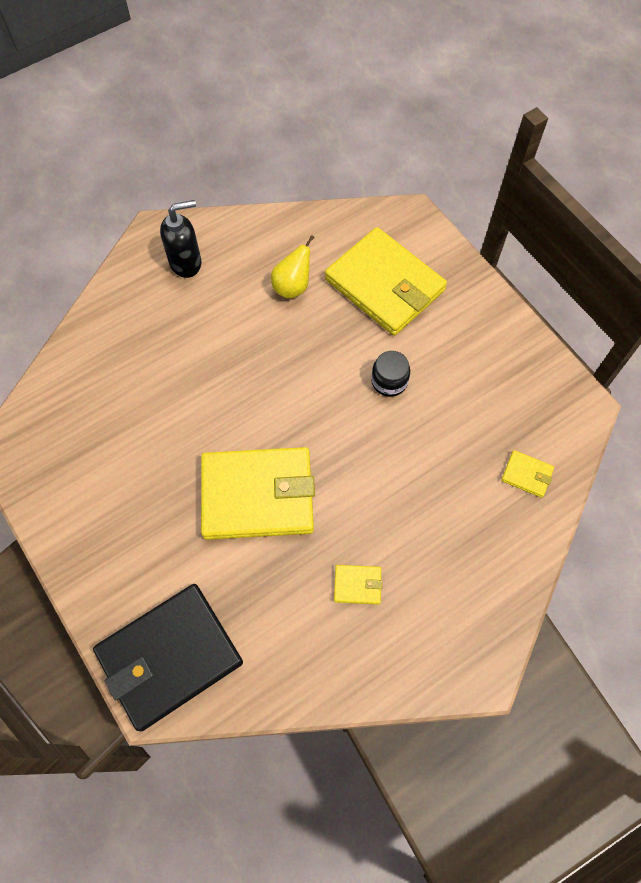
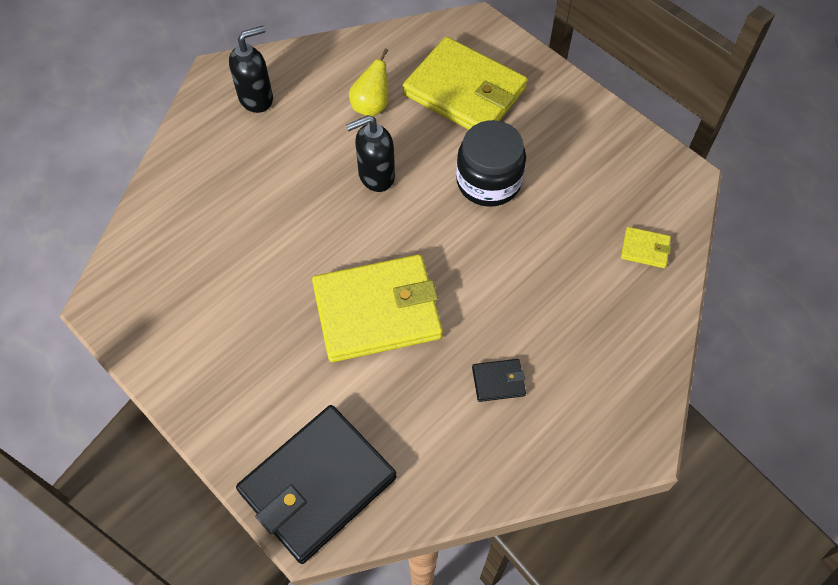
camera: 10 degrees left, 5 degrees down
yellow wallet [334,565,383,605] -> black wallet [472,359,526,402]
black jar [371,351,410,397] -> black jar [456,120,526,207], size x1.73
none -> black soap dispenser [346,115,395,192]

